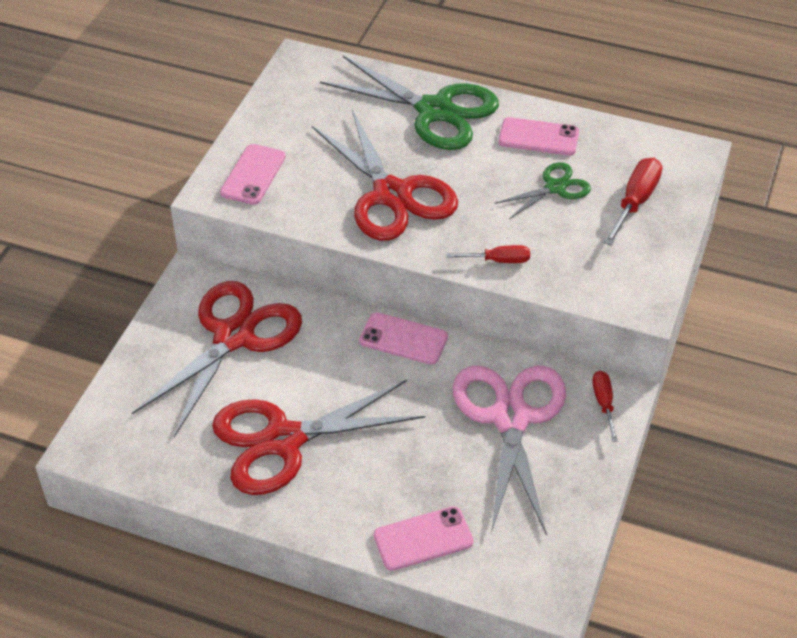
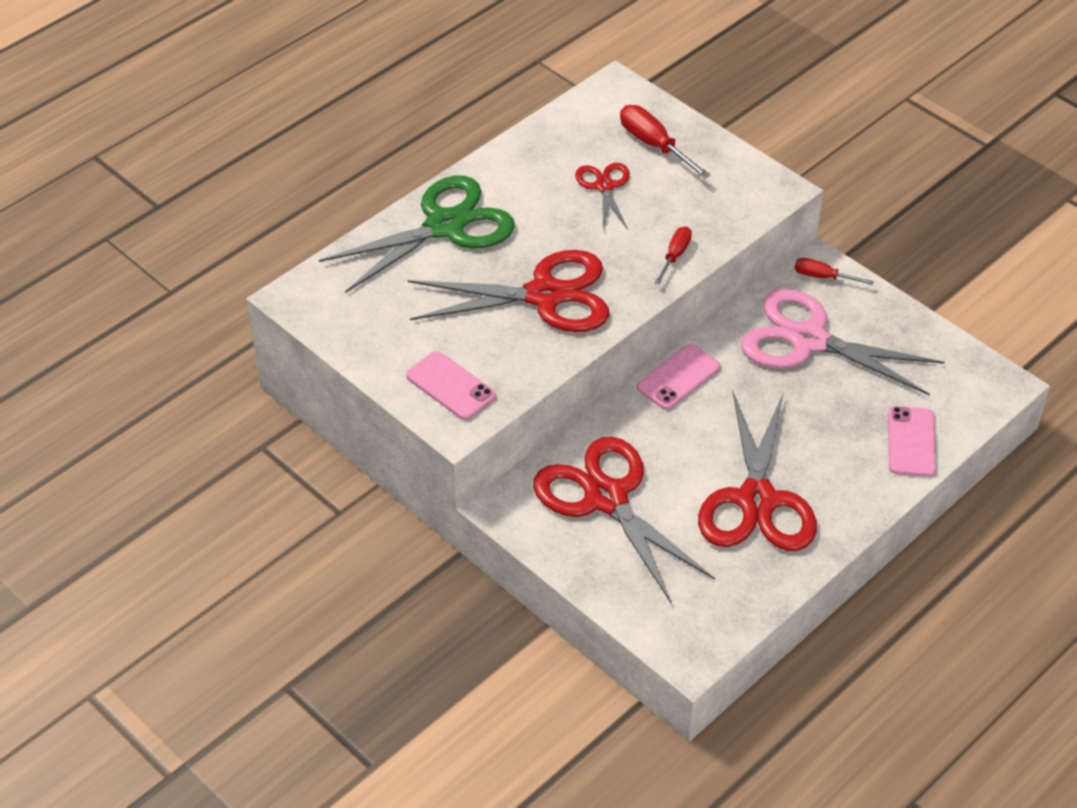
camera: 65 degrees left, 0 degrees up
green scissors [494,162,591,219] -> red scissors [575,163,630,230]
pink phone [499,117,579,155] -> none

